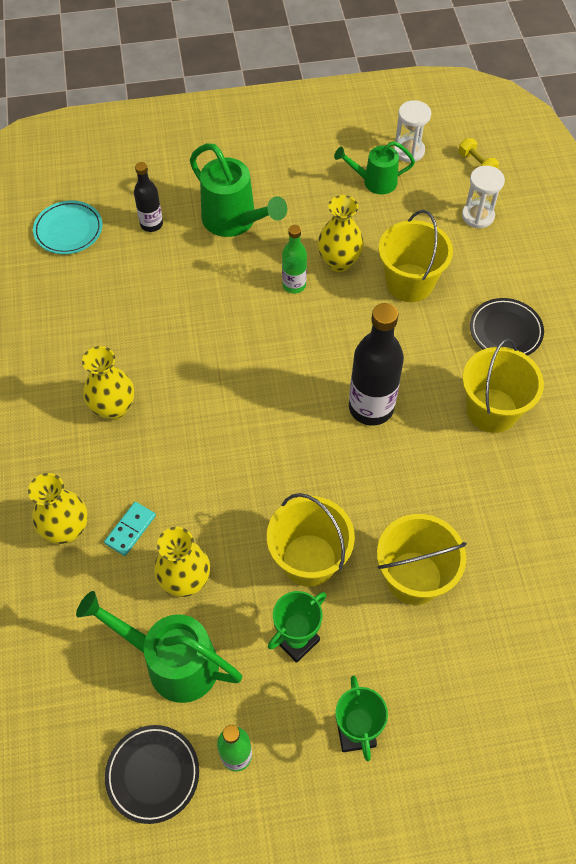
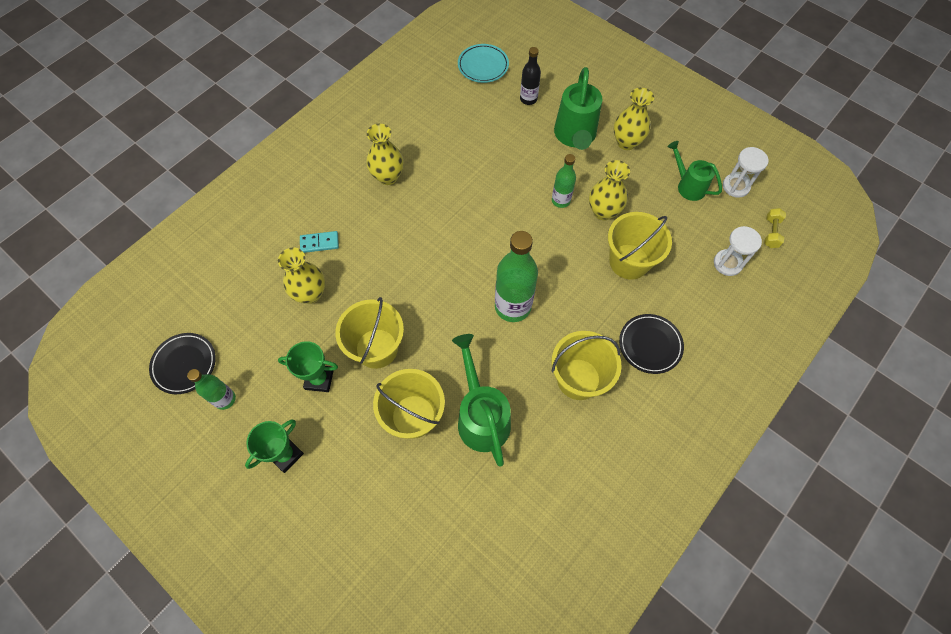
camera: 50 degrees right, 5 degrees up
yellow vase [28,473,88,544] -> yellow vase moved to [614,88,654,150]
green watering can [76,591,243,703] -> green watering can moved to [452,334,511,466]
black bottle [349,303,404,426] -> green bottle [495,231,538,322]

